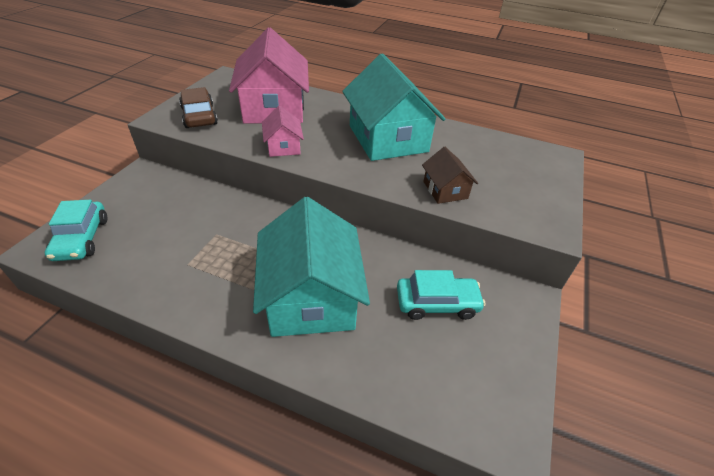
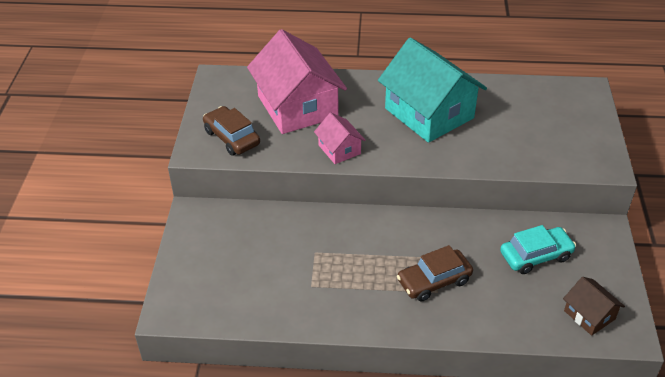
camera: 15 degrees left, 0 degrees up
turquoise car [45,200,107,261] -> none
turquoise house [253,197,370,337] -> brown car [397,245,473,302]
brown house [422,147,478,204] -> brown house moved to [563,277,625,336]

